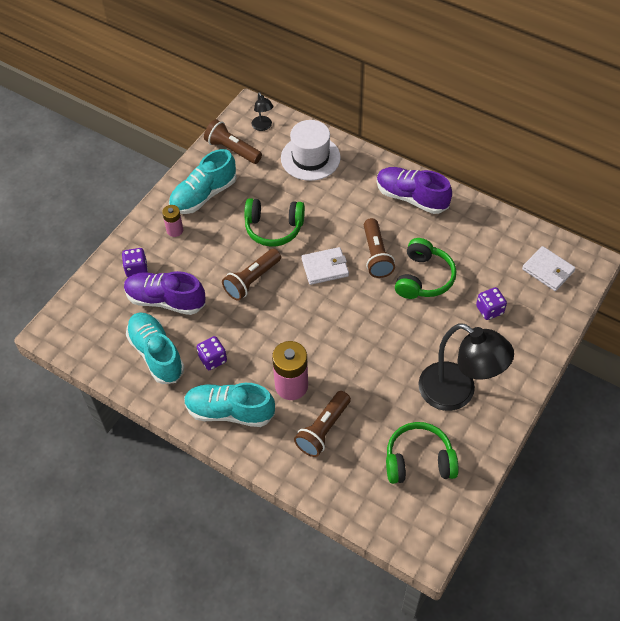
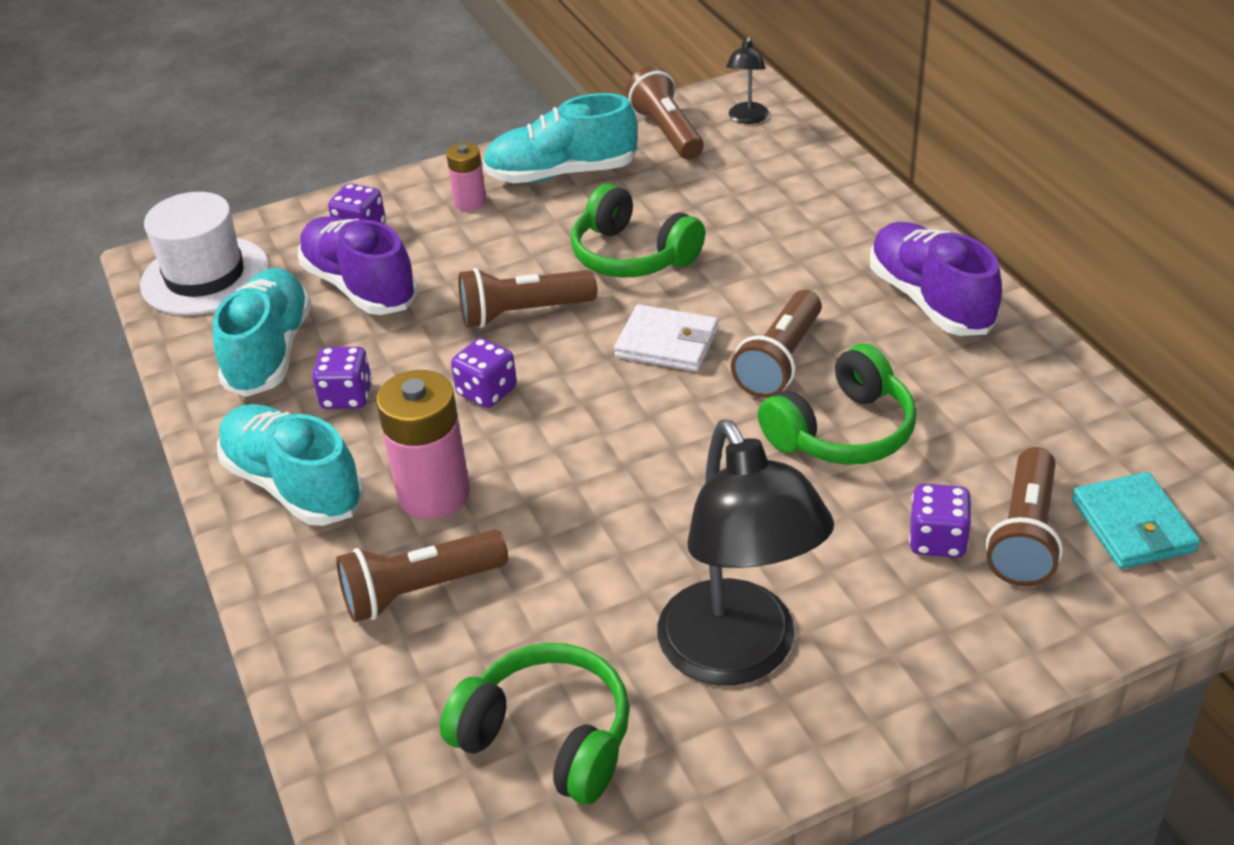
camera: 35 degrees right, 15 degrees down
white hat [281,120,341,181] -> white hat moved to [140,192,269,315]
white wallet [522,246,576,291] -> turquoise wallet [1072,472,1200,569]
none -> purple dice [451,338,517,408]
none -> brown flashlight [986,447,1063,586]

